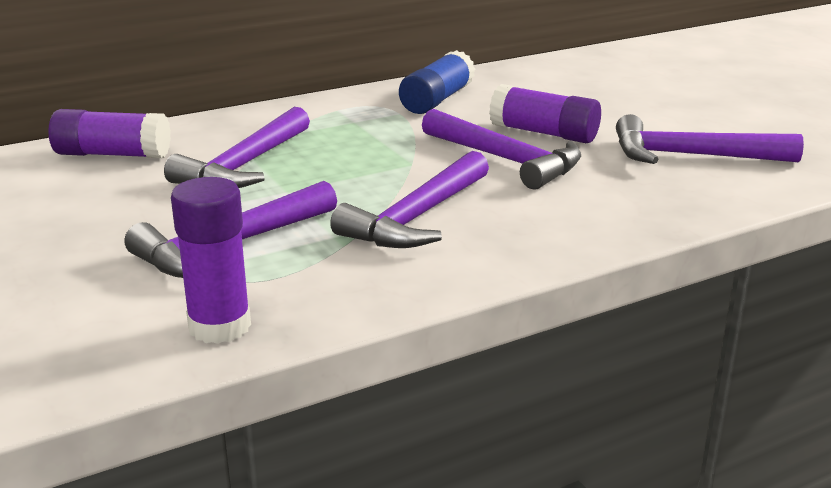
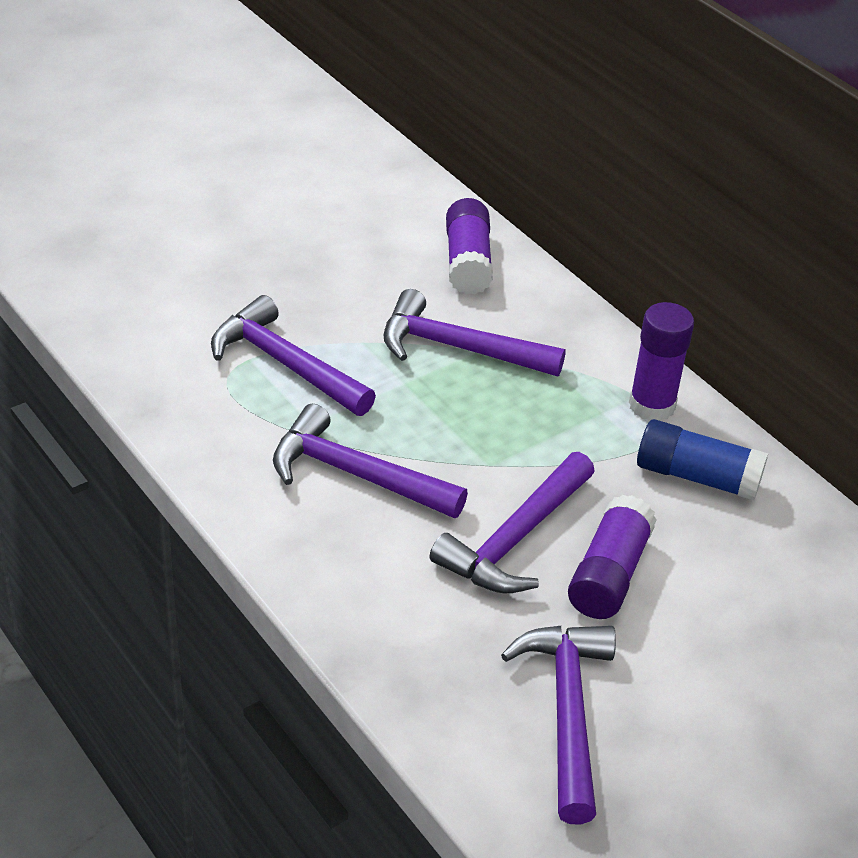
camera: 80 degrees right, 15 degrees up
purple glue stick [171,177,251,344] -> purple glue stick moved to [629,302,694,421]

